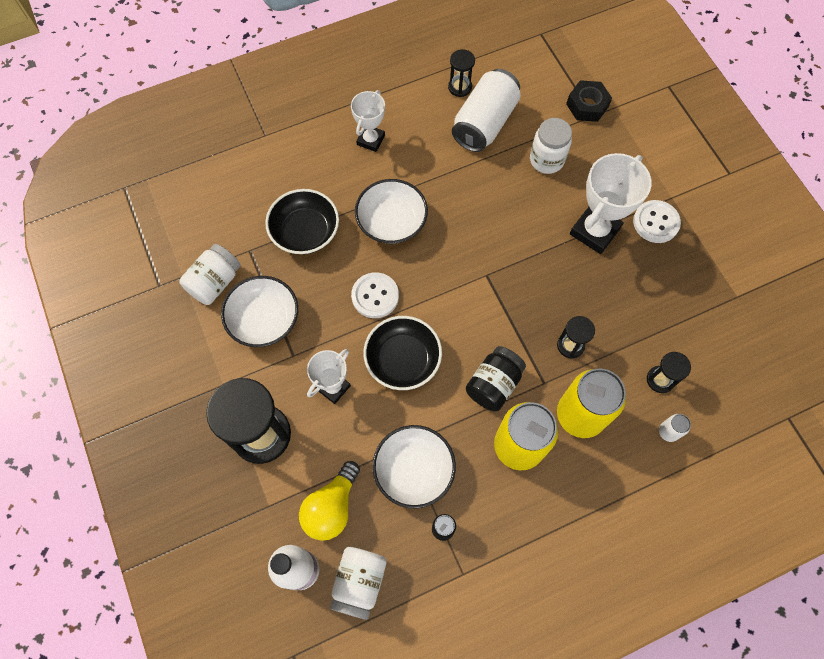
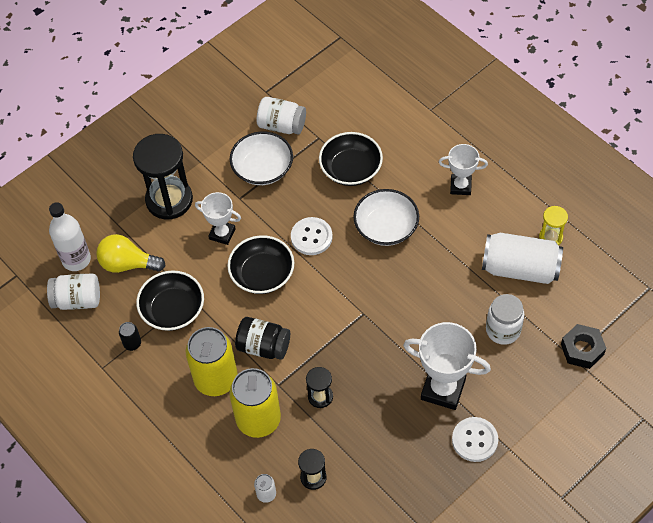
camera: 75 degrees right, 10 degrees down
white bowl [372,425,456,508] -> black bowl [136,271,204,331]
black hourglass [448,49,475,97] -> yellow hourglass [539,206,568,246]

